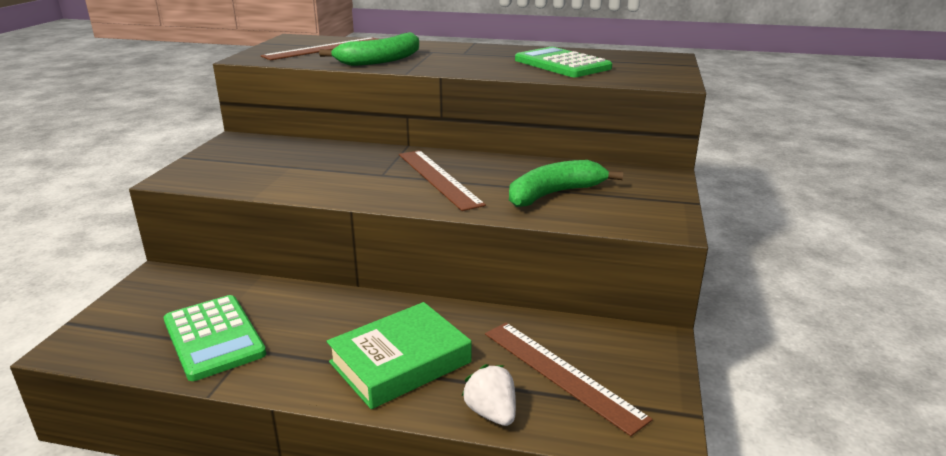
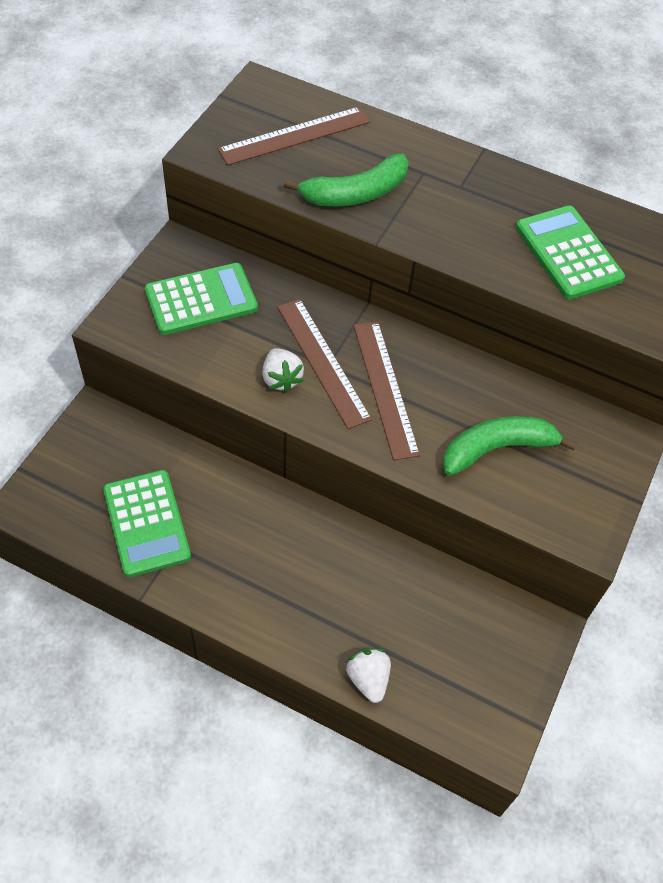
camera: 10 degrees right, 30 degrees up
green book [327,302,471,409] -> none
brown ruler [485,323,653,436] -> brown ruler moved to [277,299,372,429]
none -> green calculator [145,263,258,335]
none -> white strawberry [262,348,304,393]

